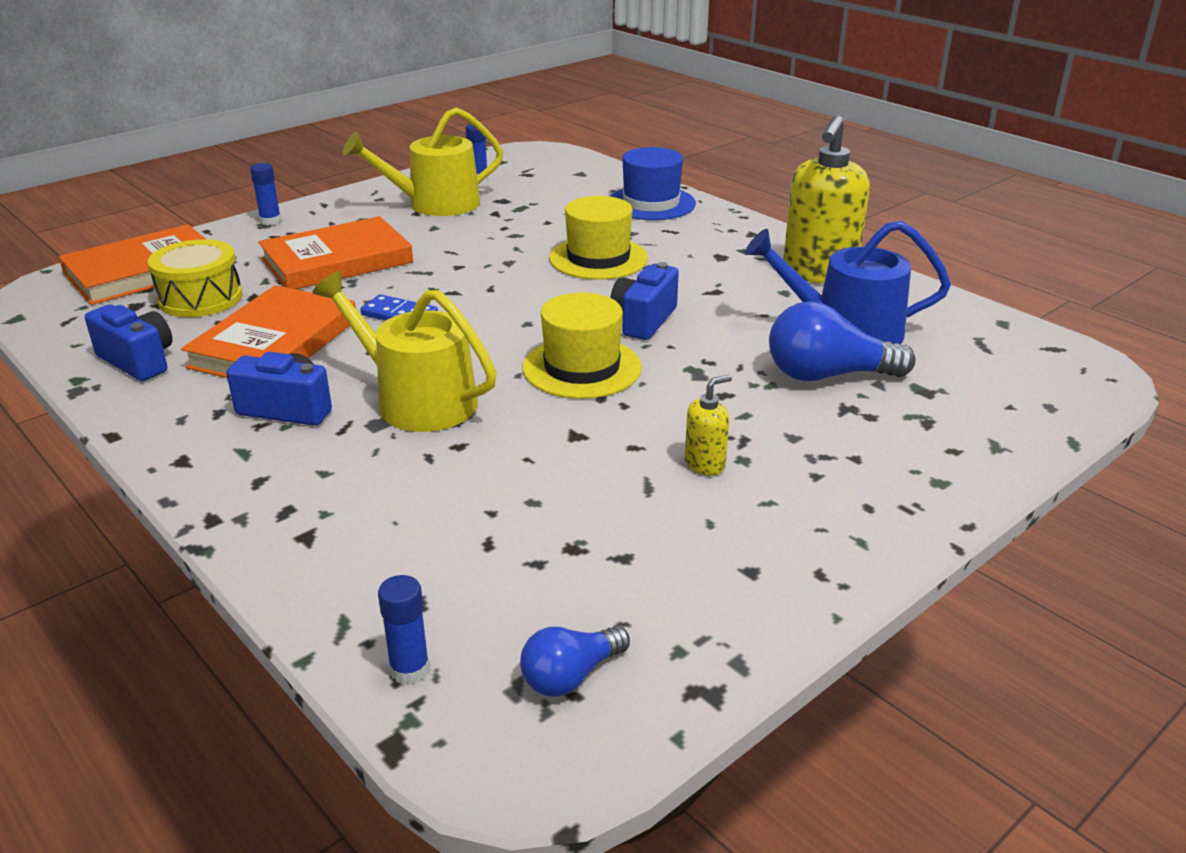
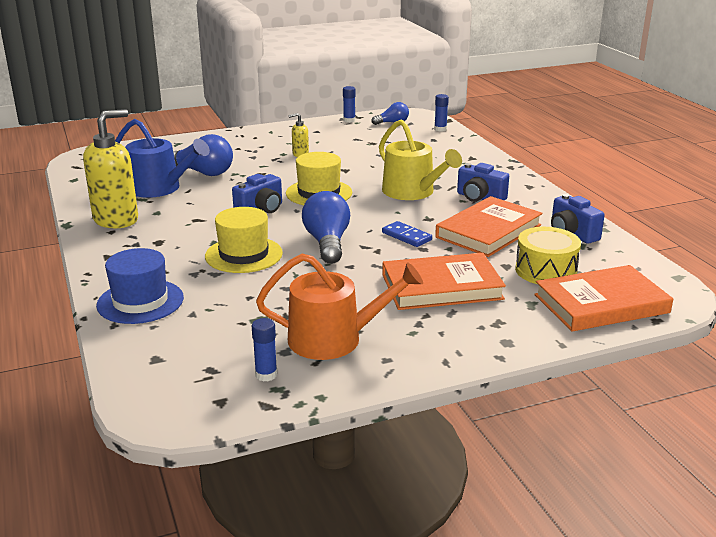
camera: 160 degrees left, 5 degrees down
blue glue stick [250,163,281,225] -> blue glue stick moved to [343,86,356,123]
yellow watering can [343,107,503,216] -> orange watering can [256,254,423,360]
none -> blue light bulb [302,191,350,264]

